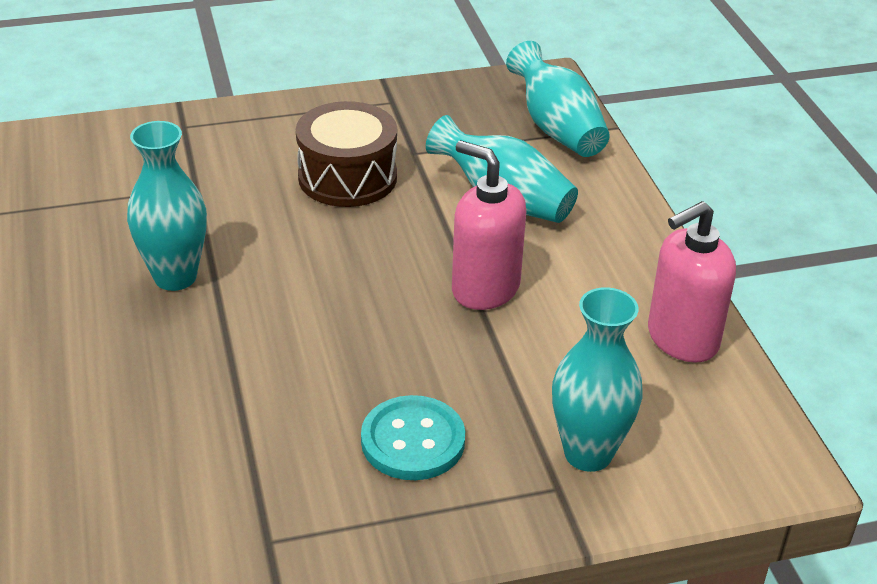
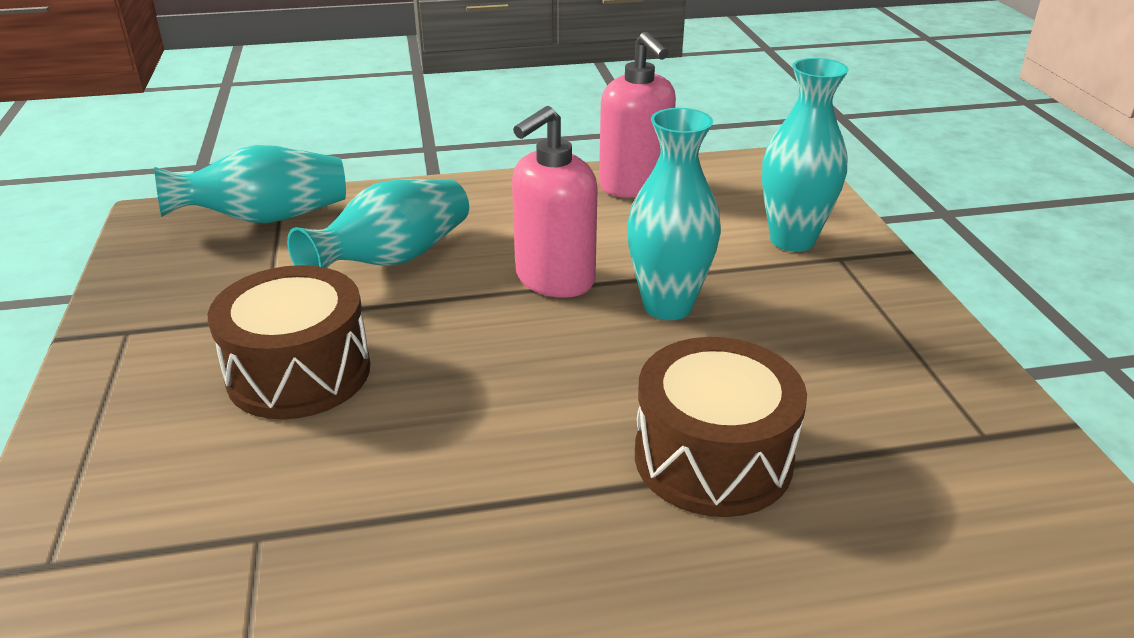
camera: 85 degrees left, 5 degrees down
turquoise vase [127,121,207,291] -> turquoise vase moved to [627,108,721,320]
turquoise button [361,395,465,480] -> none
none -> brown drum [635,337,807,517]

